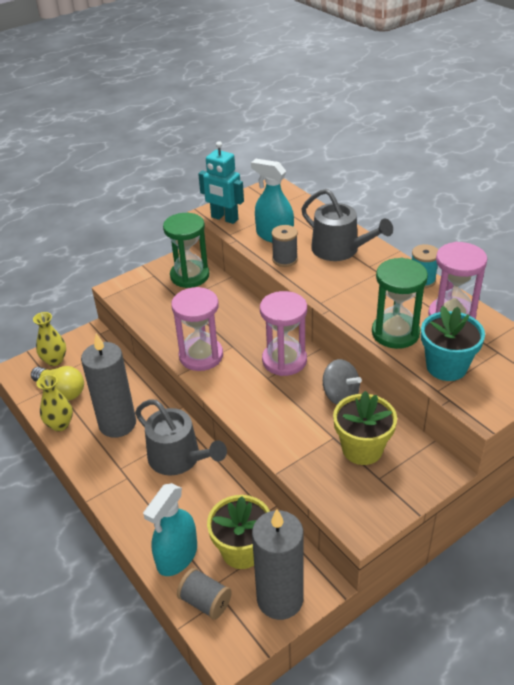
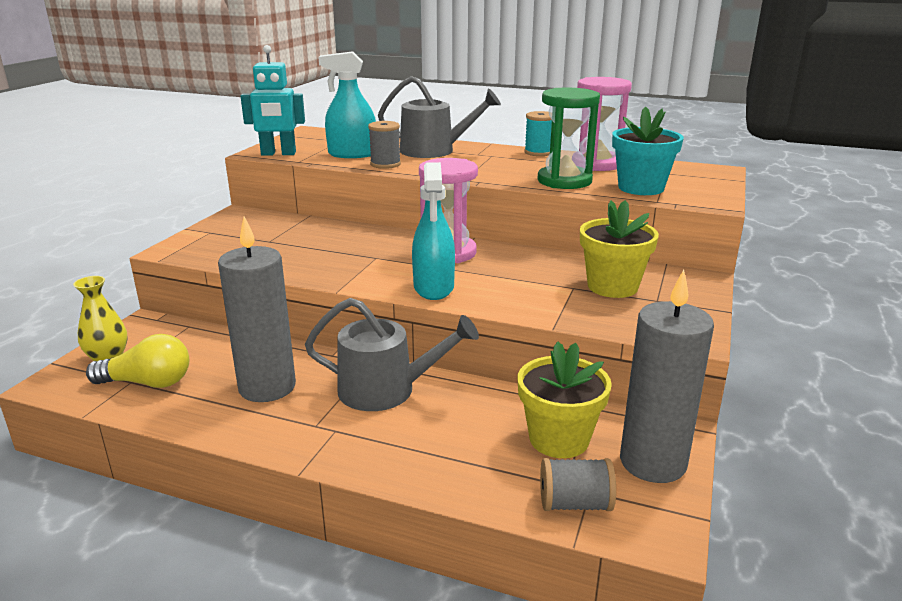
camera: 35 degrees left, 15 degrees down
yellow vase [36,374,73,431] -> none
turquoise spray bottle [143,483,197,576] -> turquoise spray bottle moved to [412,162,455,300]
green hourglass [163,213,209,288] -> none
pink hourglass [171,287,223,371] -> none
grey spinning top [323,359,362,404] -> none

